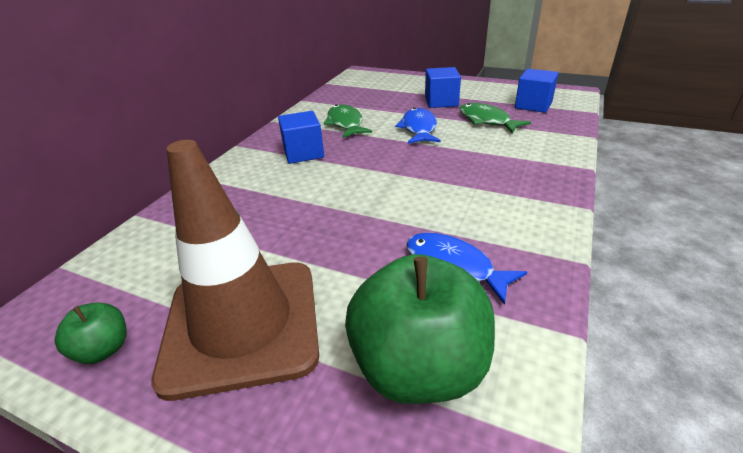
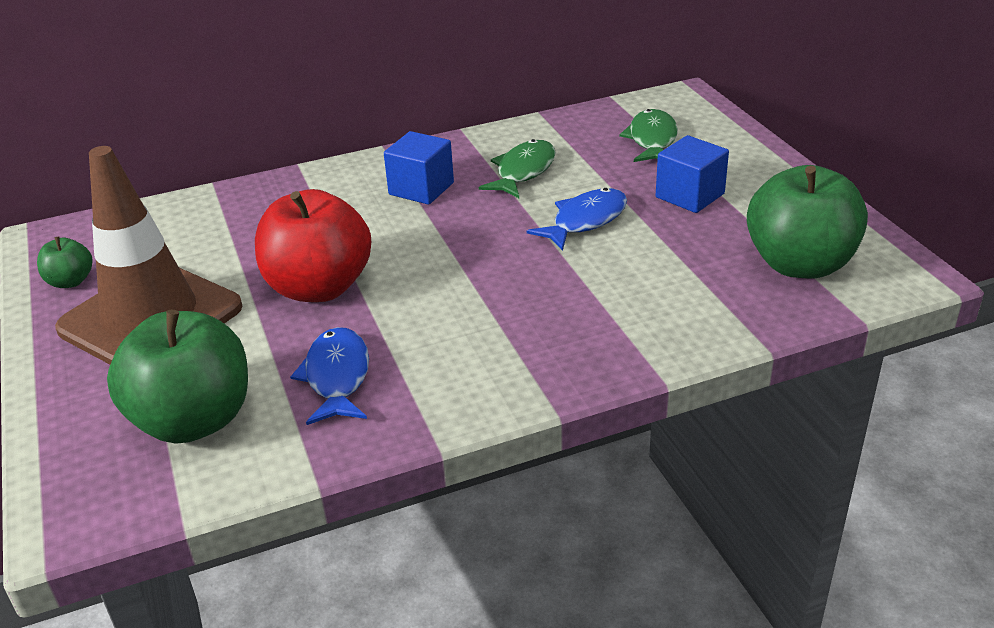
camera: 45 degrees right, 0 degrees up
green fish [460,103,531,133] -> green fish moved to [619,109,678,162]
blue cube [515,69,559,113] -> green apple [747,165,868,278]
none -> red apple [255,189,371,302]

